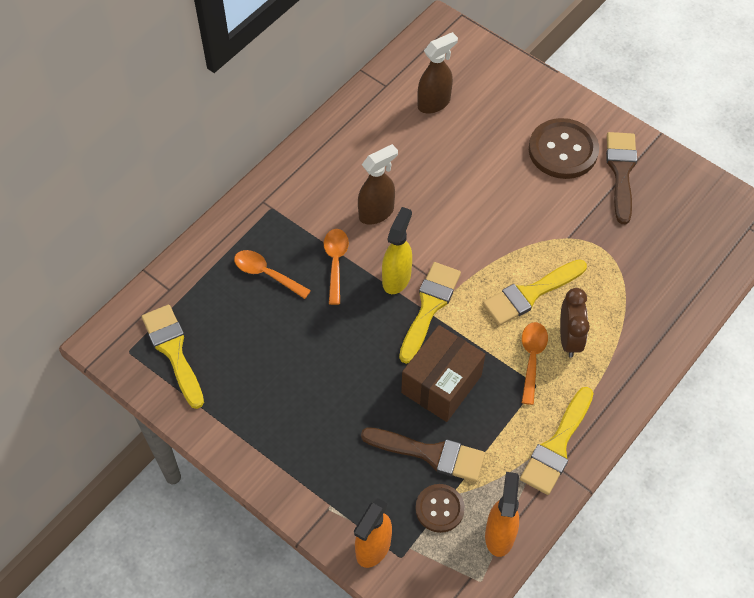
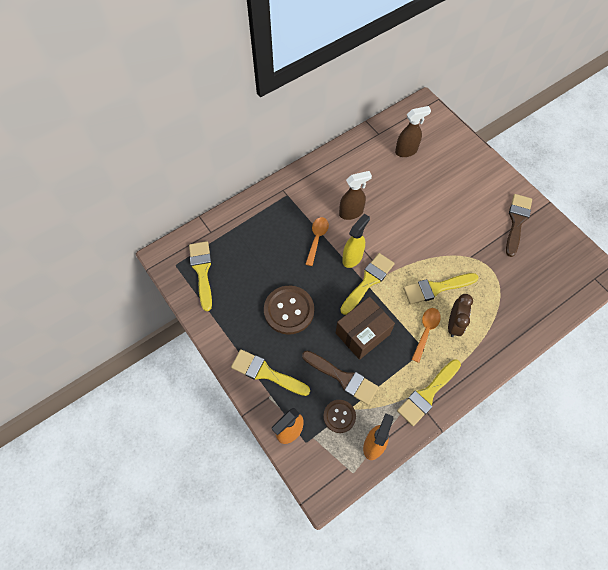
camera: 15 degrees right, 5 degrees up
orange spoon [234,250,311,299] -> none
brown button [529,118,599,179] -> brown button moved to [264,286,314,335]
none -> yellow brush [231,349,310,396]

